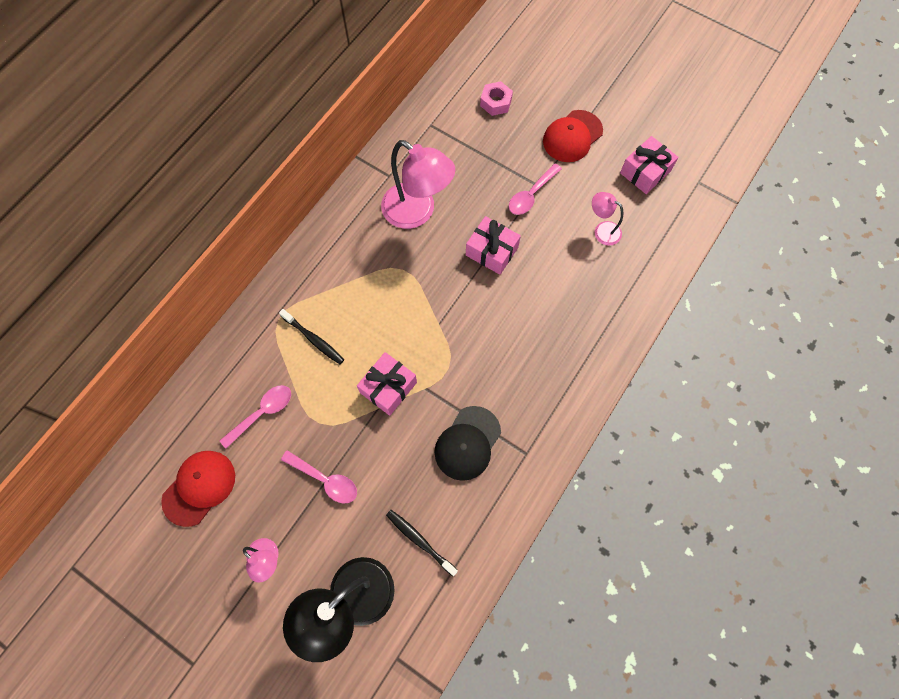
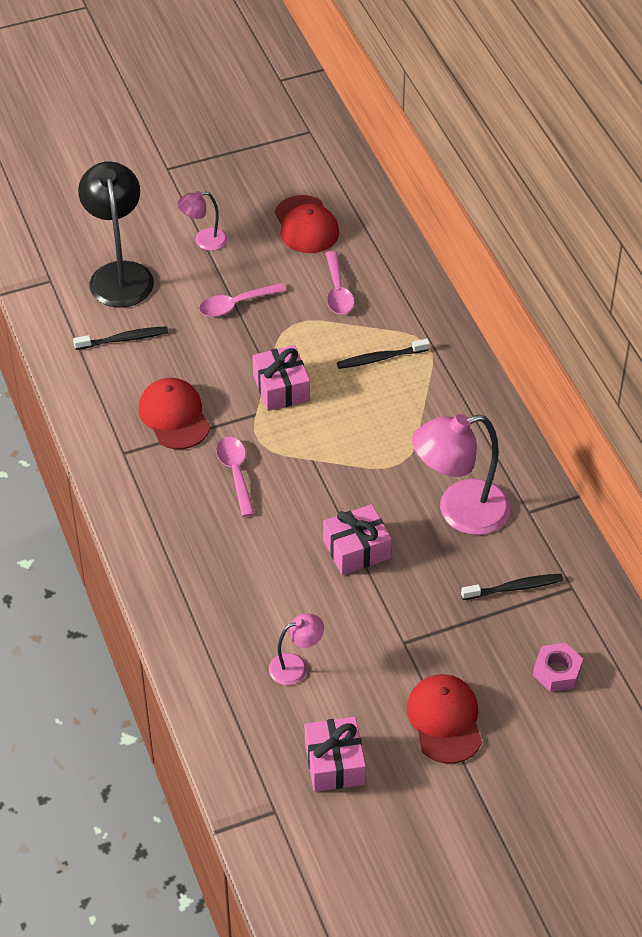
camera: 125 degrees right, 20 degrees down
black cap [435,406,501,481] -> red cap [139,378,210,449]
pink spoon [509,163,562,215] -> pink spoon moved to [216,437,255,517]
none -> black toothbrush [461,574,563,600]

